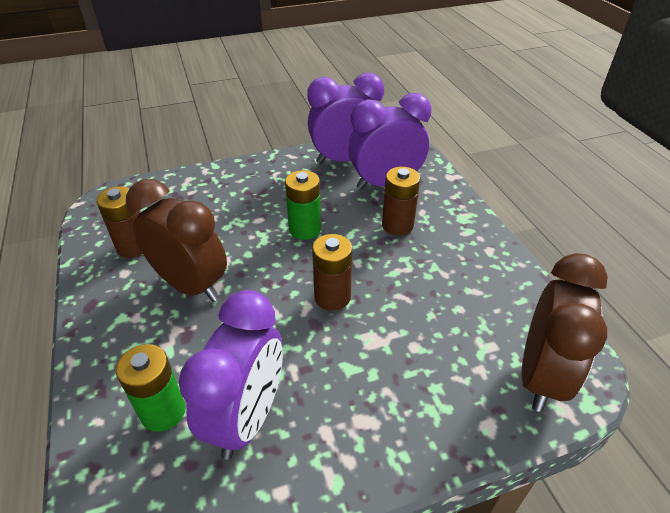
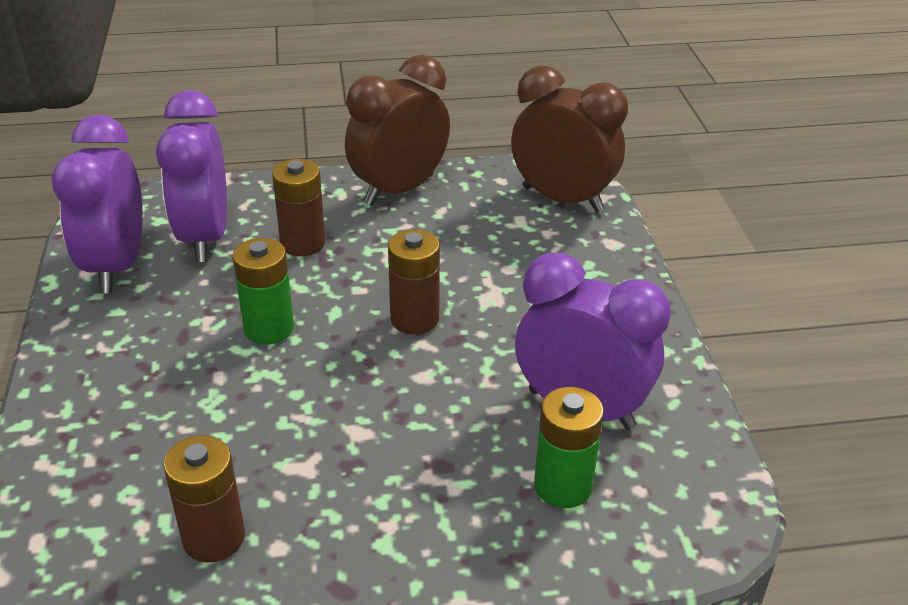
camera: 80 degrees left, 5 degrees down
brown clock [126,179,227,302] -> brown clock moved to [345,55,450,206]

